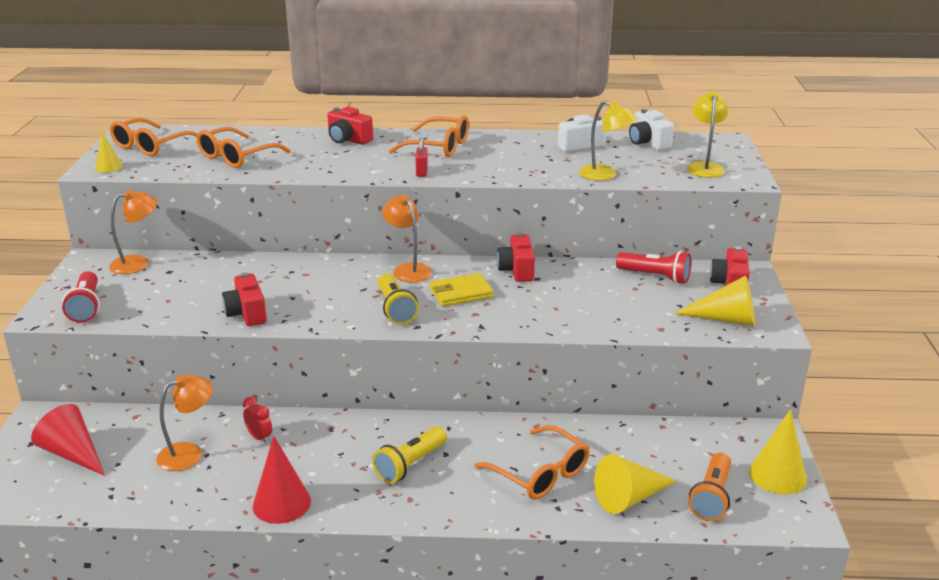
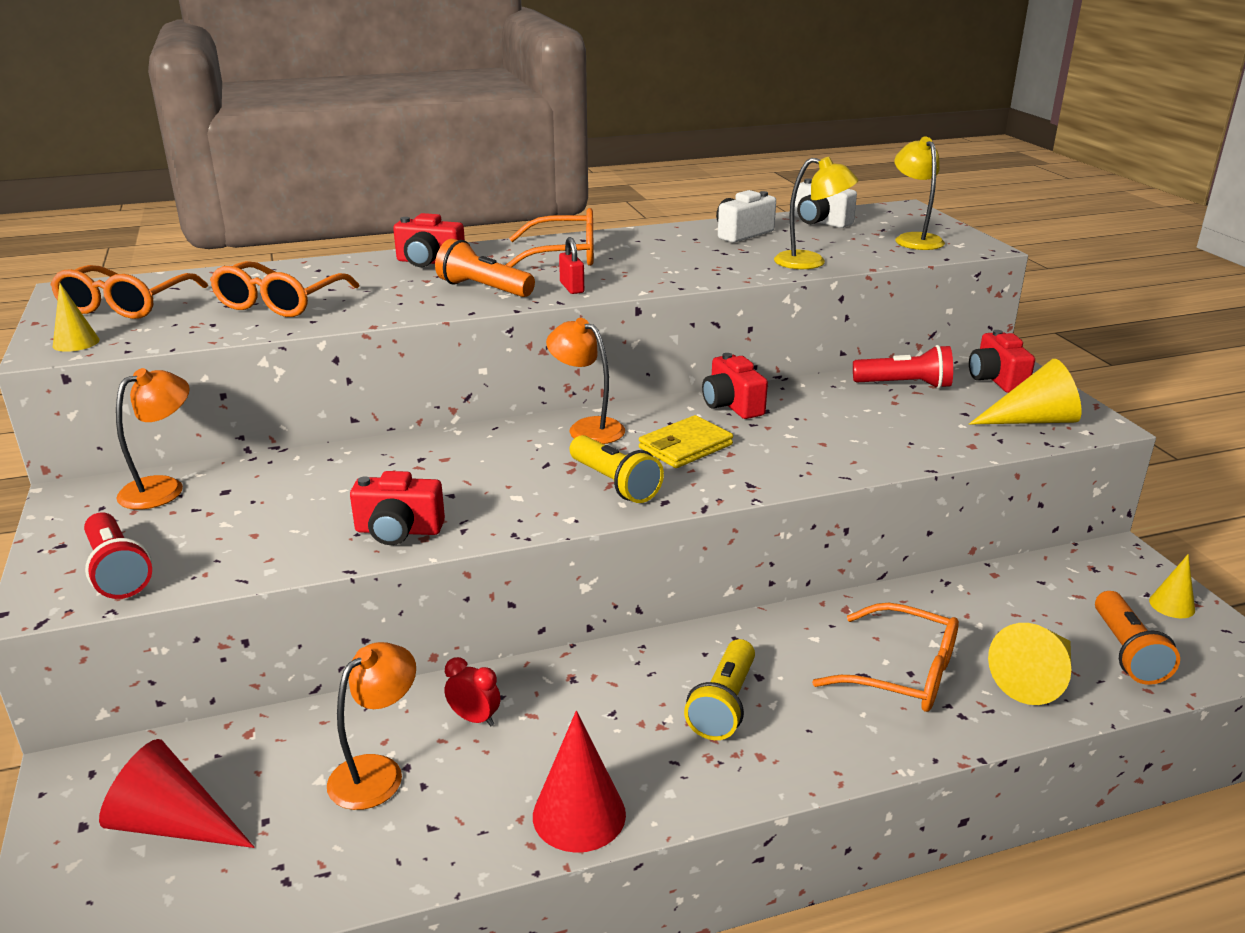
camera: 20 degrees left, 0 degrees up
red camera [222,272,267,326] -> red camera turned 45 degrees counterclockwise [350,471,445,545]
yellow cone [749,409,807,494] -> yellow cone [1149,554,1195,618], size x0.58
none -> orange flashlight [435,239,535,297]

